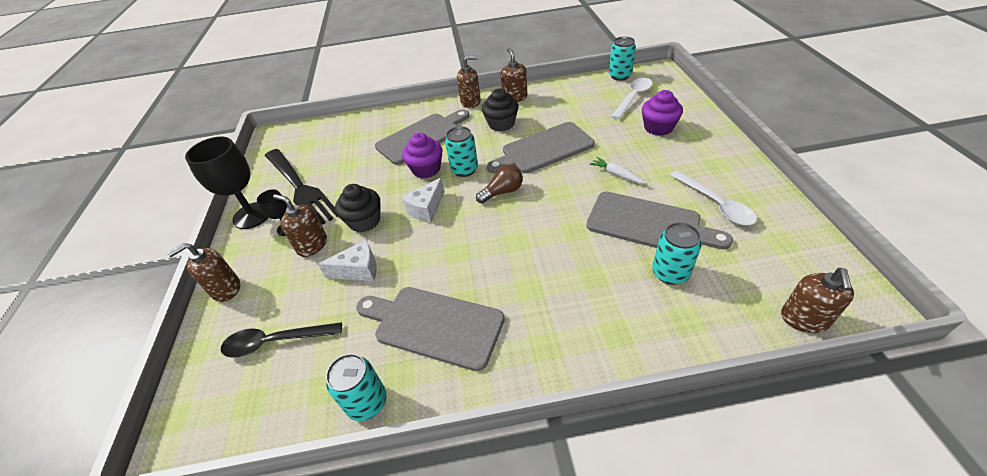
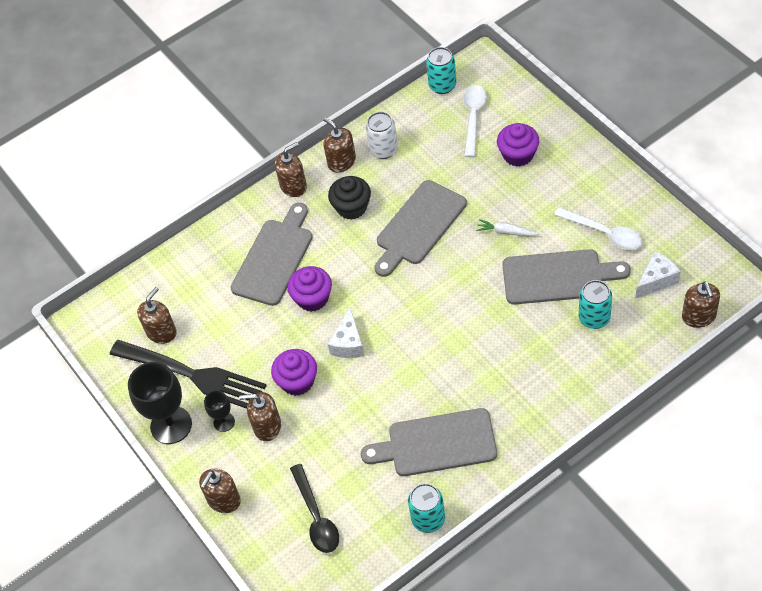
camera: 25 degrees left, 10 degrees up
black spoon [221,322,342,357] -> black spoon turned 75 degrees counterclockwise [290,464,339,553]
white cheese [318,240,377,281] -> white cheese moved to [636,251,681,298]
black cupcake [335,184,381,233] -> purple cupcake [271,349,317,396]
turquoise can [445,126,478,177] -> none
brown light bulb [476,165,523,203] -> none
none -> brown soap dispenser [137,287,177,344]
none -> white can [366,112,398,159]

